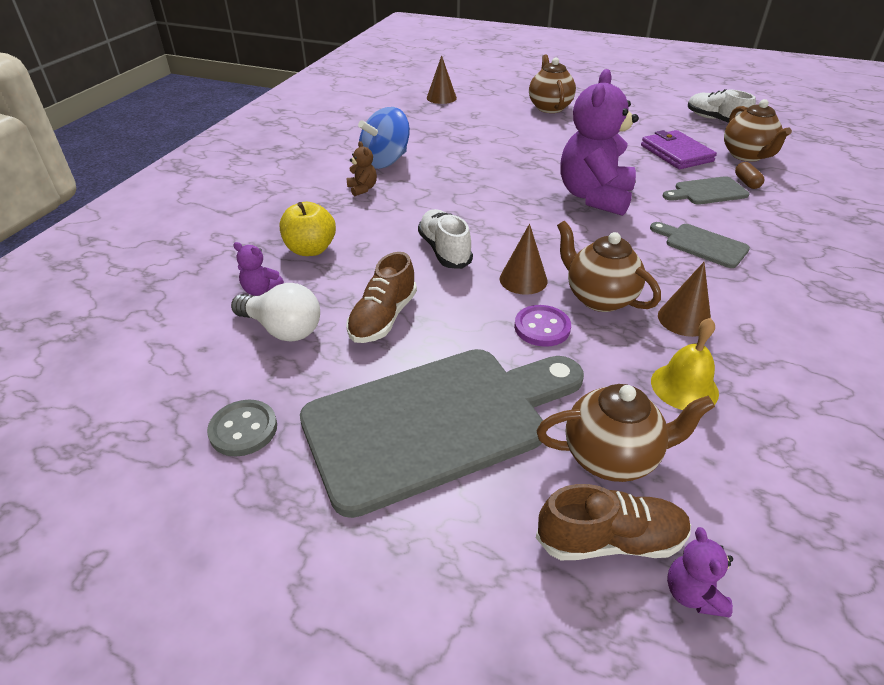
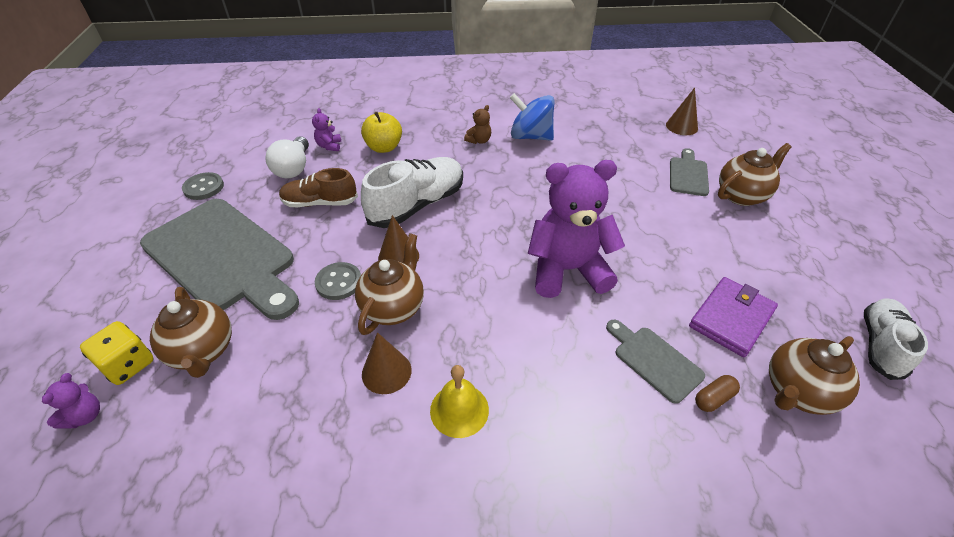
camera: 65 degrees right, 5 degrees up
white shoe [418,209,473,269] -> white shoe [361,157,463,228], size x1.52
purple button [514,305,571,347] -> grey button [315,262,361,300]
brown shoe [536,484,691,560] -> yellow dice [80,321,154,385]
grey cutting board [650,222,750,268] -> grey cutting board moved to [670,148,709,196]
yellow bell [651,318,719,410] -> yellow bell moved to [430,365,489,438]
purple teddy bear [667,527,733,617] -> purple teddy bear turned 135 degrees clockwise [42,373,100,428]

